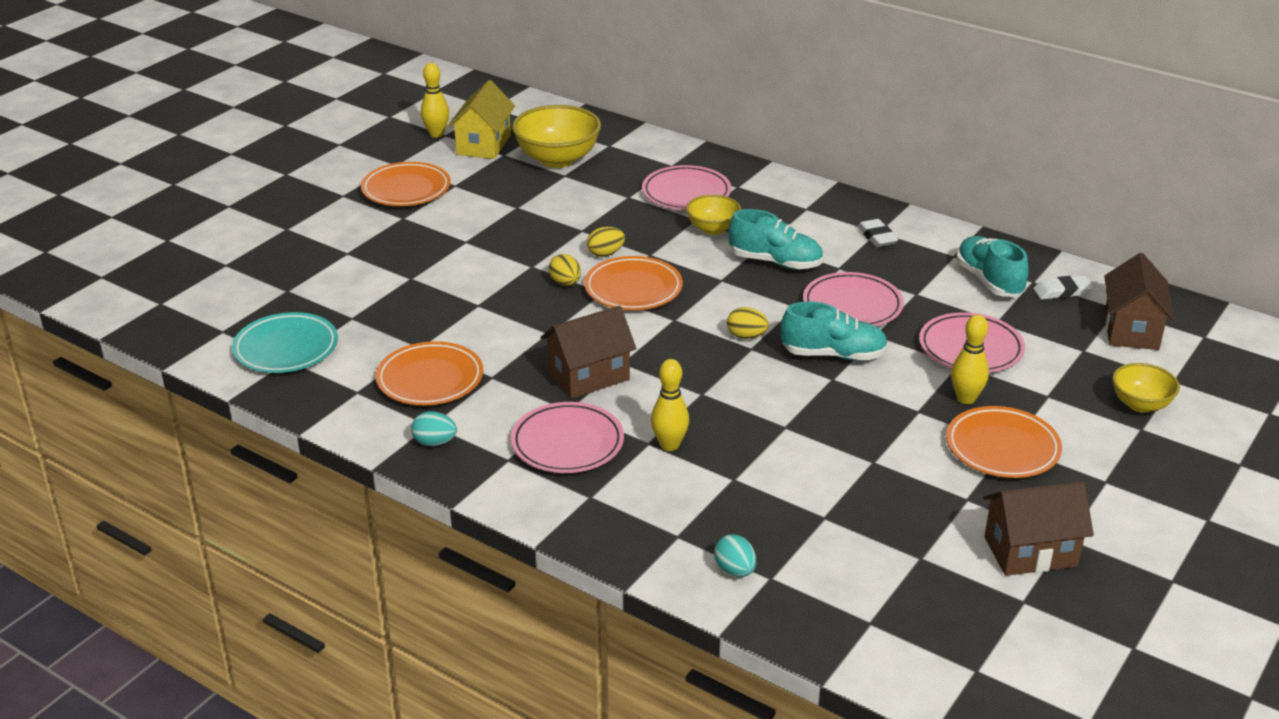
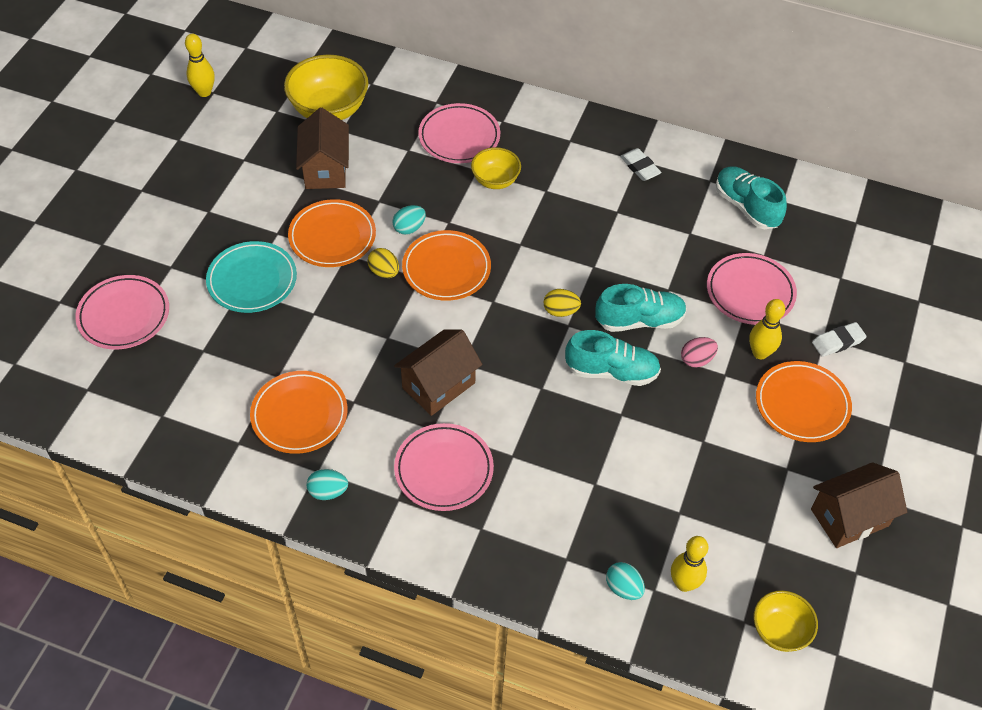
camera: 15 degrees left, 20 degrees up
turquoise plate [232,312,338,373] -> turquoise plate moved to [206,241,297,313]
orange plate [361,162,450,206] -> orange plate moved to [288,199,376,267]
yellow house [448,80,515,159] -> none
yellow egg [587,227,625,257] -> turquoise egg [392,205,426,235]
yellow bowling pin [651,359,689,451] -> yellow bowling pin moved to [671,536,708,592]
turquoise shoe [729,209,823,269] -> turquoise shoe moved to [565,330,661,386]
pink plate [803,272,904,326] -> pink plate moved to [75,275,169,349]
white eraser [1033,276,1093,300] -> white eraser moved to [812,322,867,357]
brown house [1104,253,1175,350] -> brown house moved to [296,108,349,189]
yellow bowl [1112,363,1180,413] -> yellow bowl moved to [754,590,818,652]
none -> pink egg [681,337,718,367]

